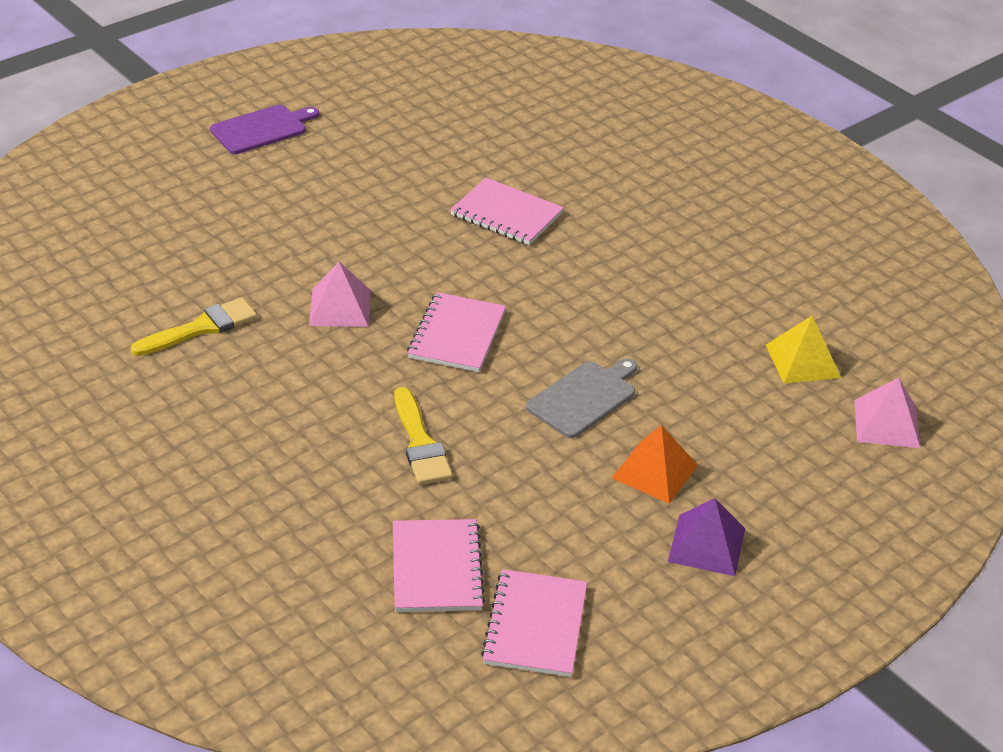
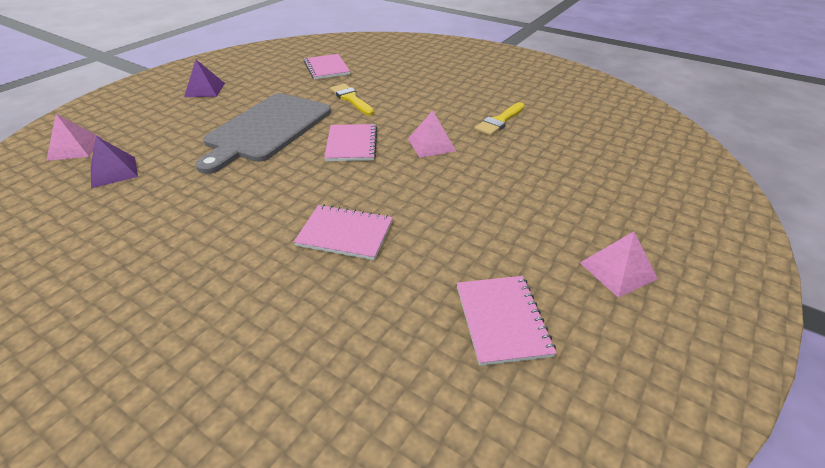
camera: 165 degrees right, 0 degrees up
purple cutting board [210,105,319,154] -> pink pyramid [580,232,658,298]
pink notebook [481,569,587,677] -> pink notebook moved to [457,276,556,366]
grey cutting board [526,358,637,438] -> grey cutting board [195,93,331,174], size x1.97
orange pyramid [612,425,698,504] -> none
yellow pyramid [766,315,841,384] -> purple pyramid [91,136,138,188]

